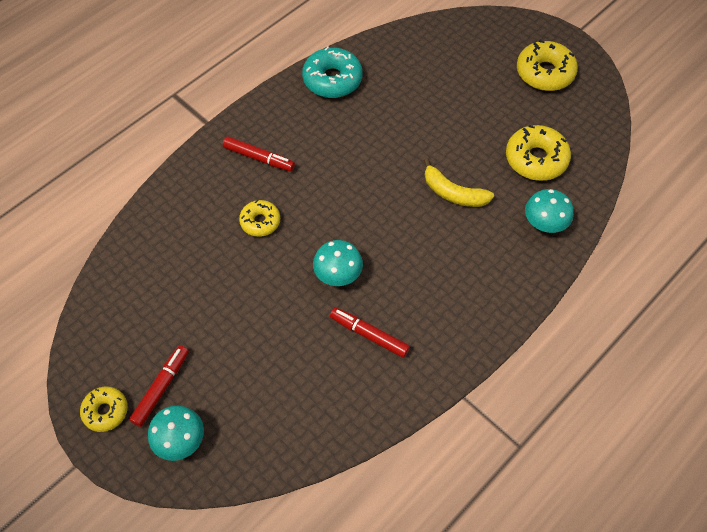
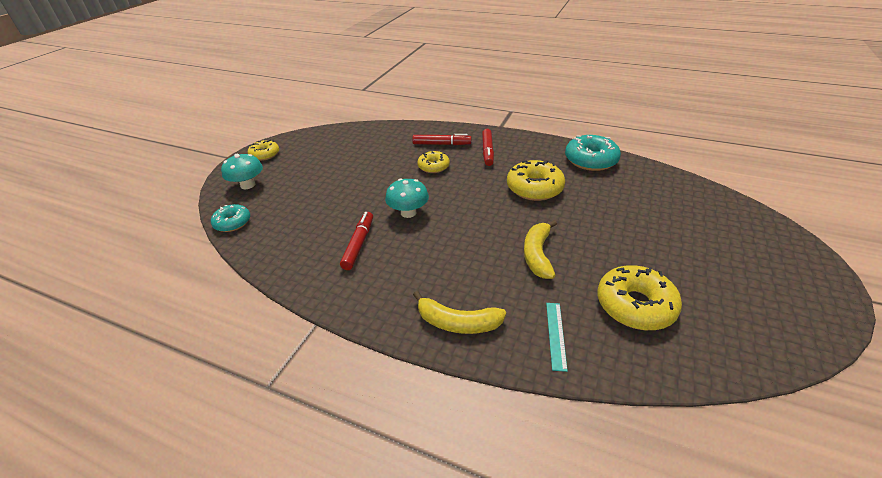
camera: 70 degrees right, 20 degrees down
red marker [129,345,189,427] -> red marker moved to [412,134,471,145]
yellow donut [517,40,578,91] -> yellow donut moved to [507,160,565,201]
turquoise mushroom [525,189,574,233] -> turquoise ruler [546,303,568,372]
none -> turquoise donut [211,204,250,232]
none -> yellow banana [413,291,506,334]

